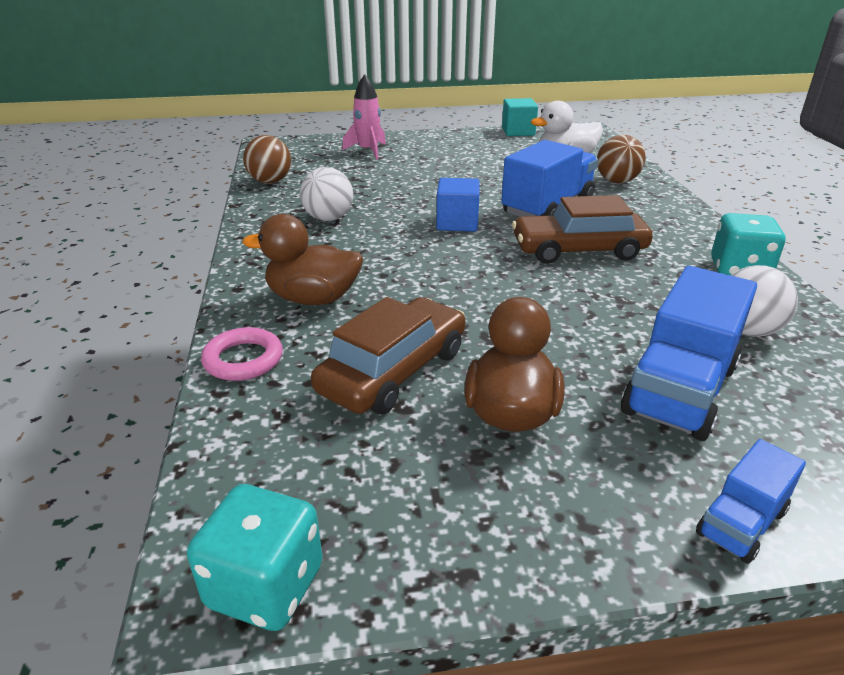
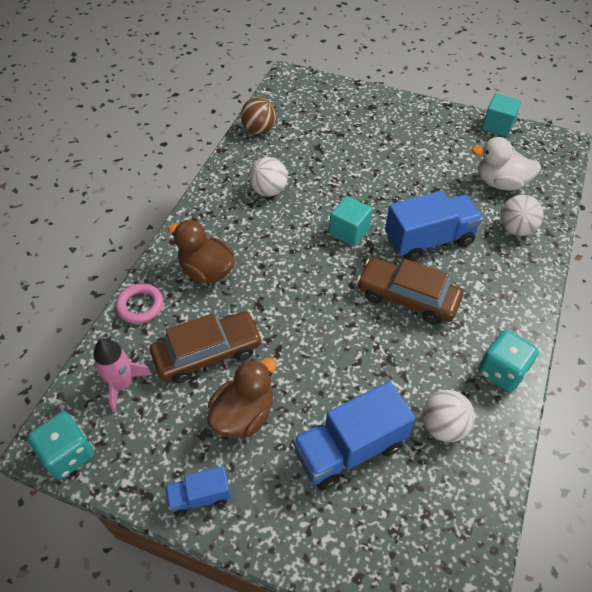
camera: 30 degrees right, 20 degrees up
pink rocket [342,74,386,160] -> pink rocket moved to [94,338,153,412]
blue cube [437,178,480,232] -> turquoise cube [329,196,373,246]
brown ball [597,135,646,183] -> white ball [500,195,544,236]
blue truck [696,439,806,564] -> blue truck moved to [165,466,231,516]

